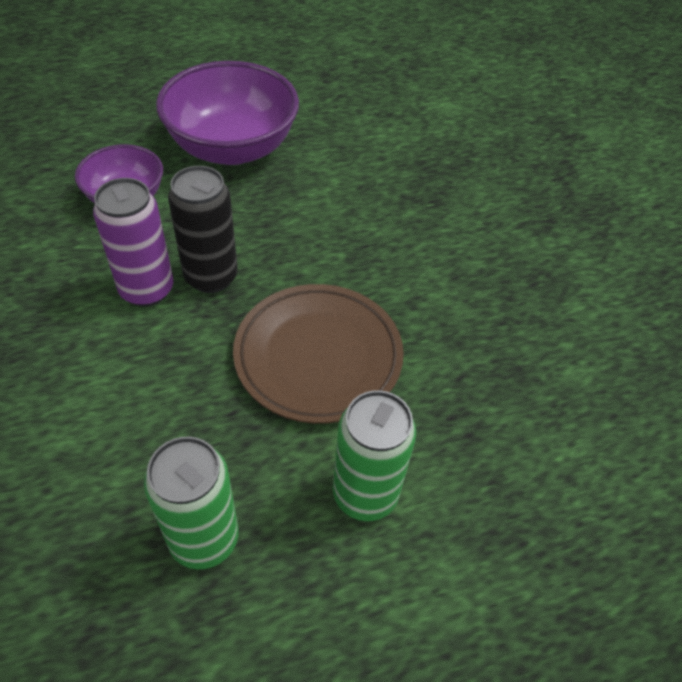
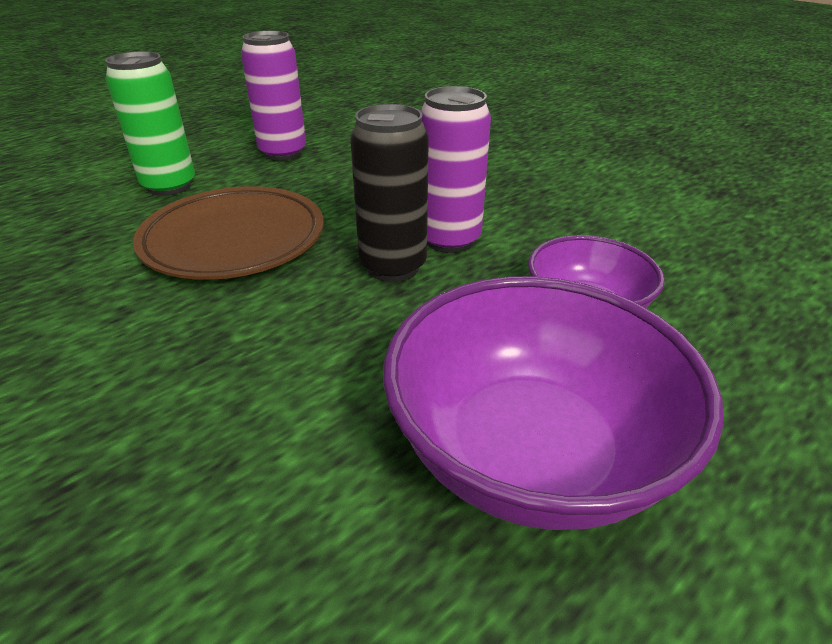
camera: 160 degrees right, 15 degrees down
green can [144,437,239,569] -> purple can [241,31,306,161]

